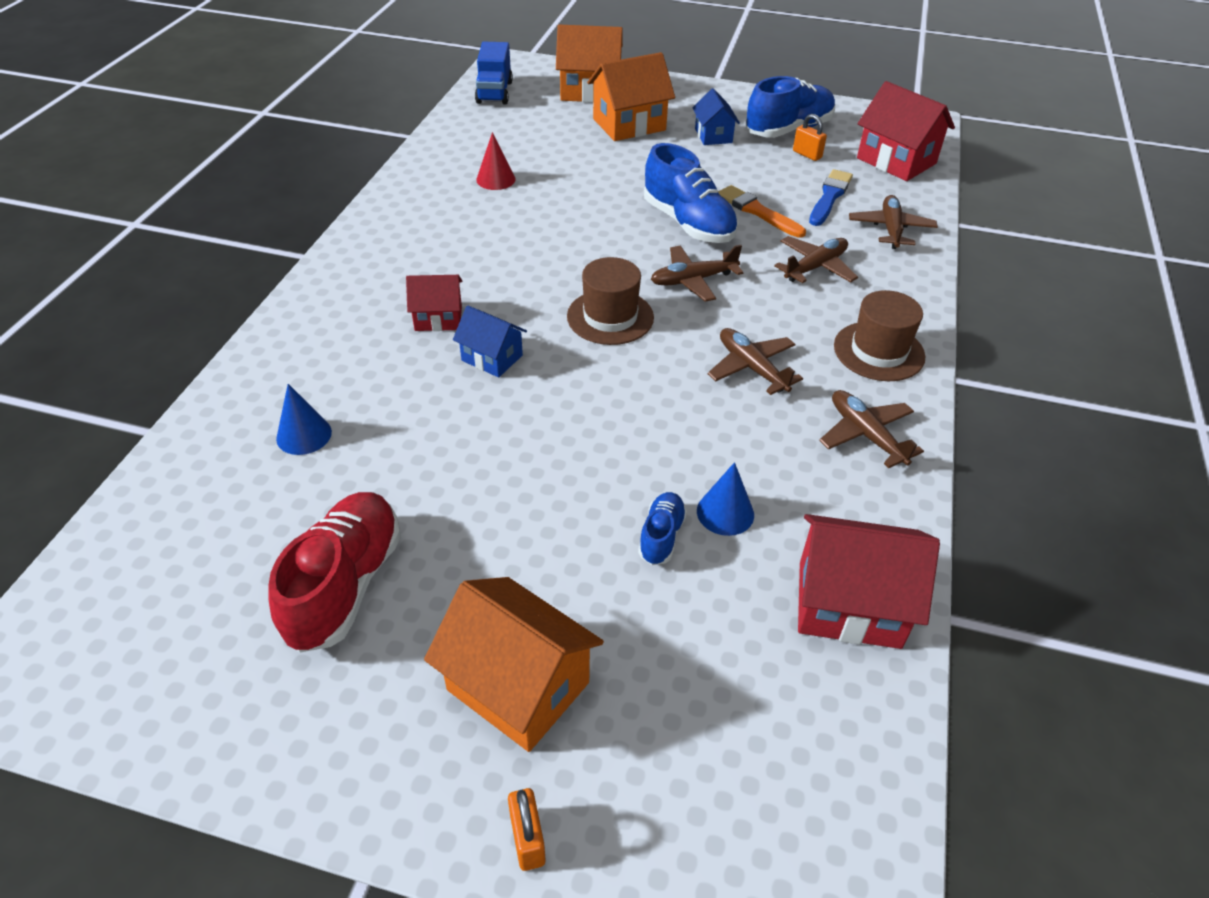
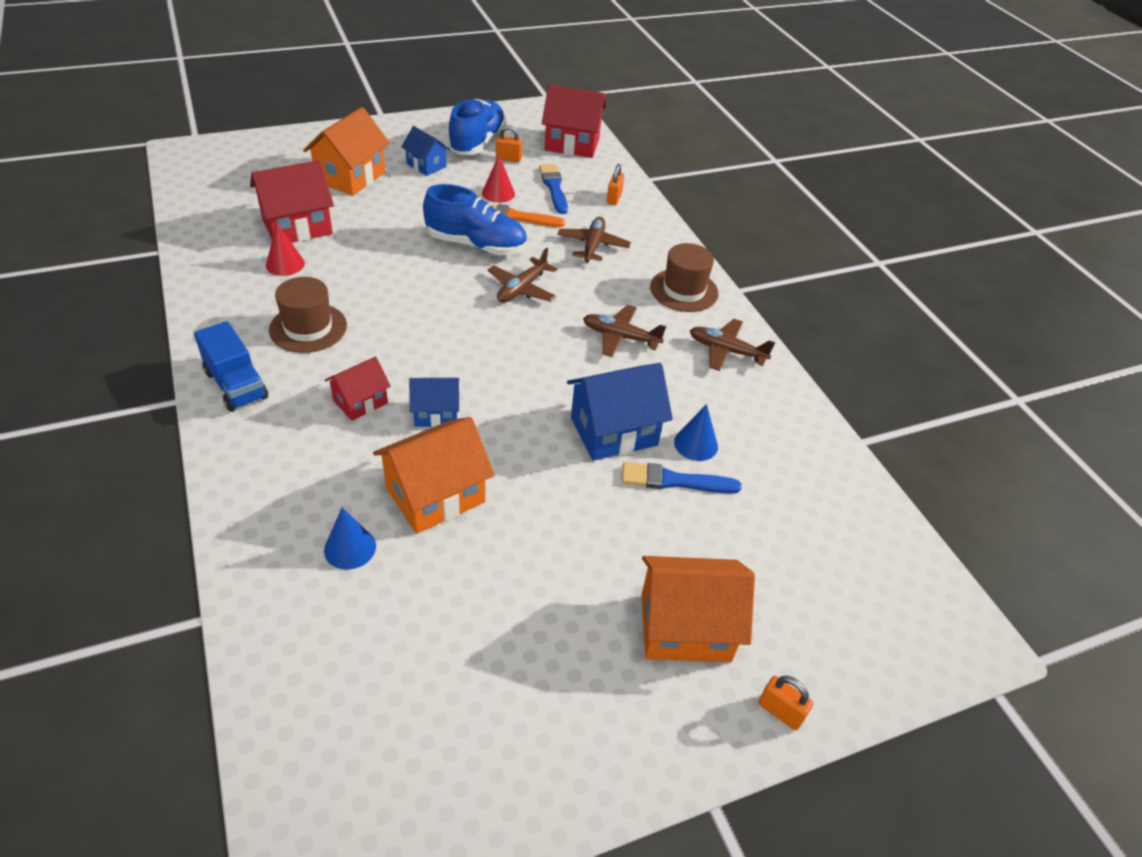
camera: 40 degrees left, 0 degrees up
red shoe [268,492,401,653] -> none
blue truck [475,42,513,105] -> blue truck moved to [194,321,268,412]
orange house [556,25,623,103] -> orange house moved to [373,417,494,534]
brown hat [567,257,654,345] -> brown hat moved to [269,277,347,353]
blue shoe [638,492,687,565] -> blue brush [622,462,742,494]
red house [798,514,940,649] -> red house moved to [250,160,334,243]
brown plane [849,195,938,249] -> orange padlock [607,164,624,205]
none -> red cone [482,155,515,203]
none -> blue house [567,363,673,461]

